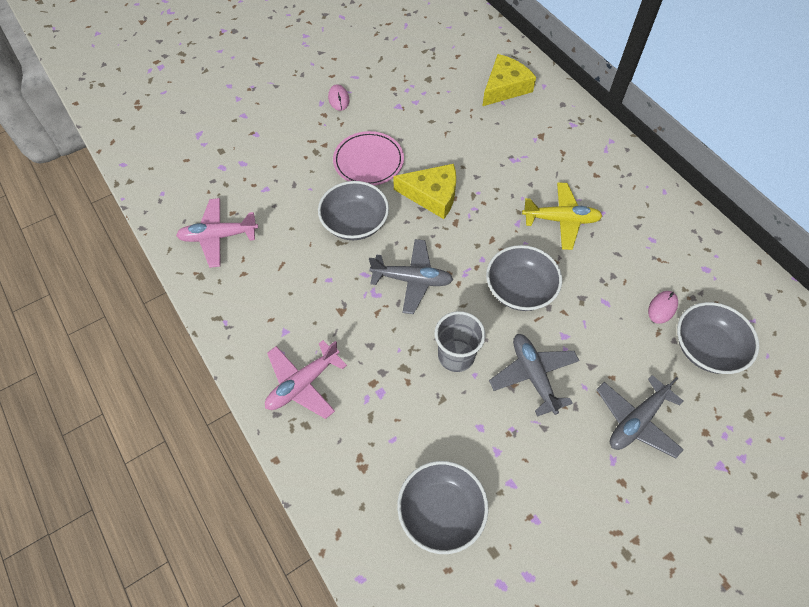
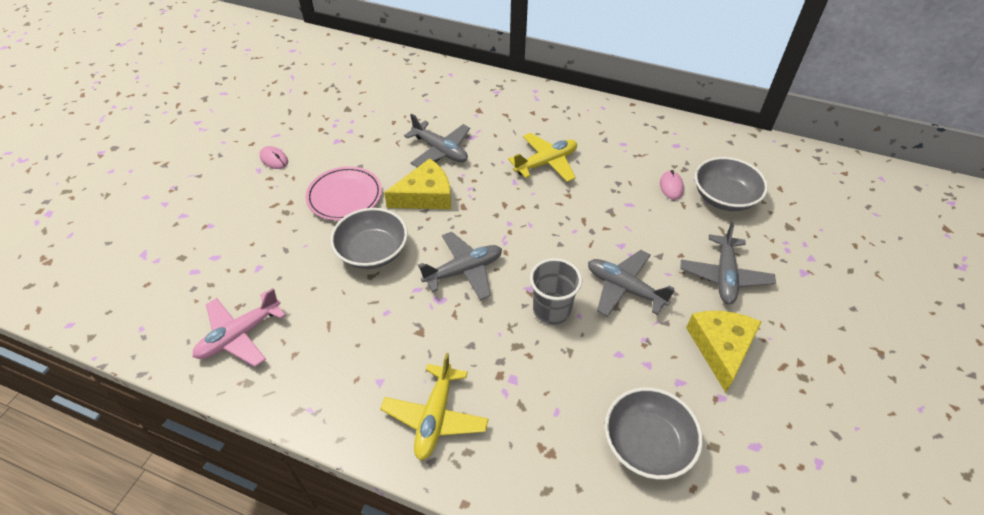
camera: 35 degrees left, 10 degrees down
pink plane [265,340,347,419] -> yellow plane [380,353,489,460]
yellow cheese [482,54,536,106] -> yellow cheese moved to [686,311,762,393]
grey bowl [486,245,562,311] -> none
none -> grey plane [404,114,470,167]

